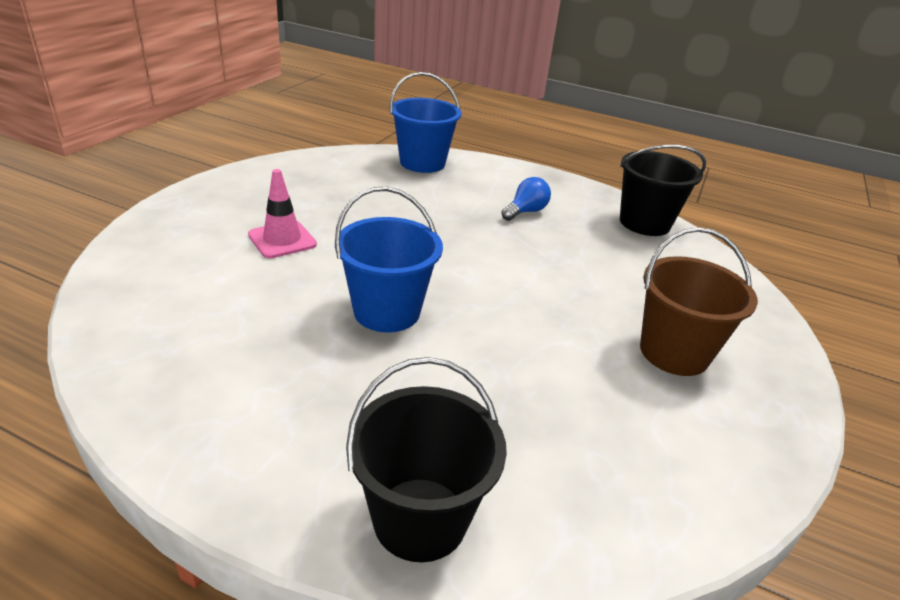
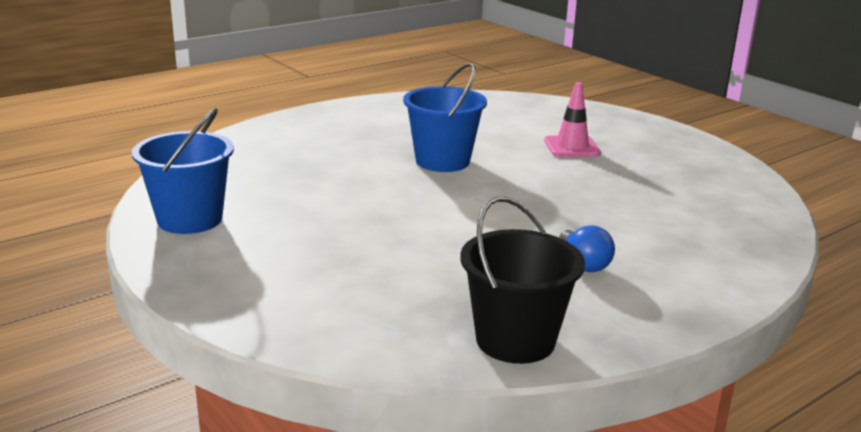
camera: 120 degrees right, 10 degrees down
black bucket [346,357,507,562] -> none
blue bucket [390,72,462,173] -> blue bucket moved to [132,108,234,234]
brown bucket [640,227,758,376] -> none

